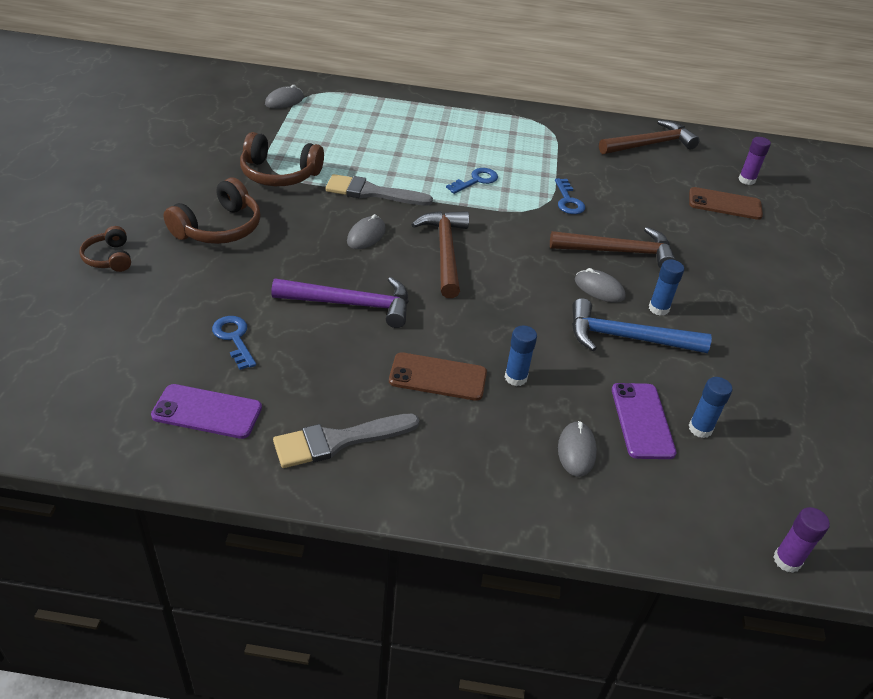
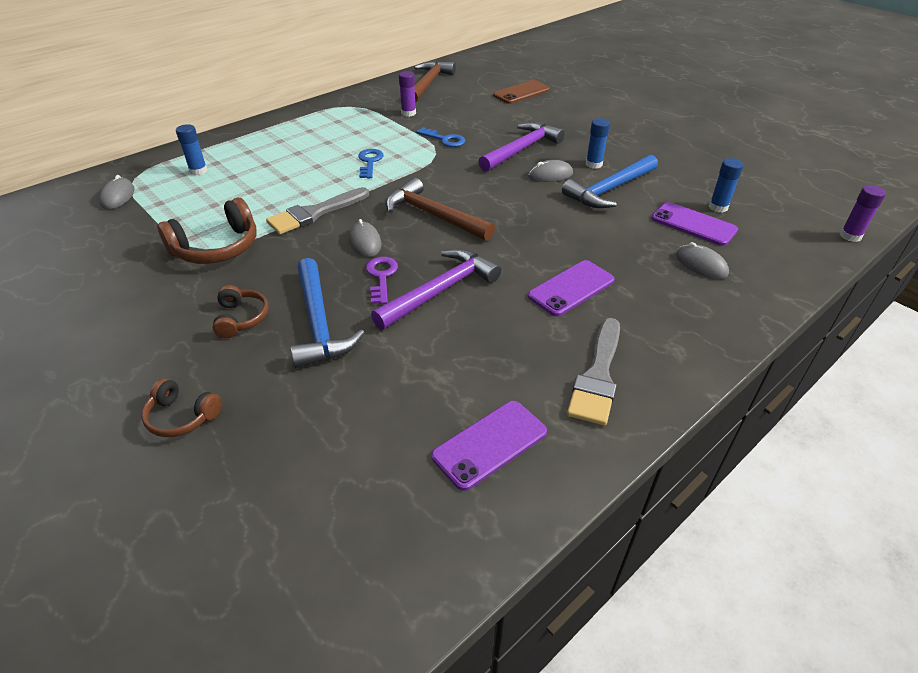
camera: 45 degrees left, 0 degrees up
brown headphones [164,178,261,244] -> brown headphones [213,285,269,338], size x0.59
blue key [212,316,256,370] -> none
brown phone [389,352,487,401] -> purple phone [528,260,615,316]
blue glue stick [505,325,537,386] -> blue glue stick moved to [176,124,208,175]
brown hammer [550,227,676,269] -> purple hammer [478,122,565,171]
purple glue stick [739,137,771,185] -> purple glue stick moved to [399,71,416,117]
none -> blue hammer [290,258,364,368]
none -> purple key [366,257,398,304]

